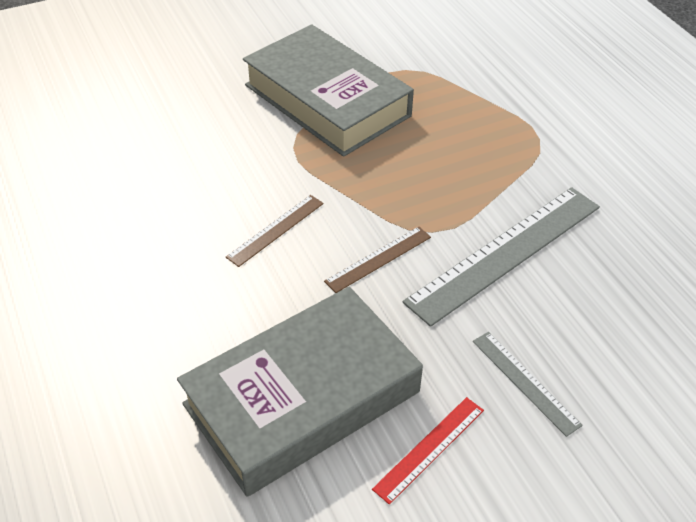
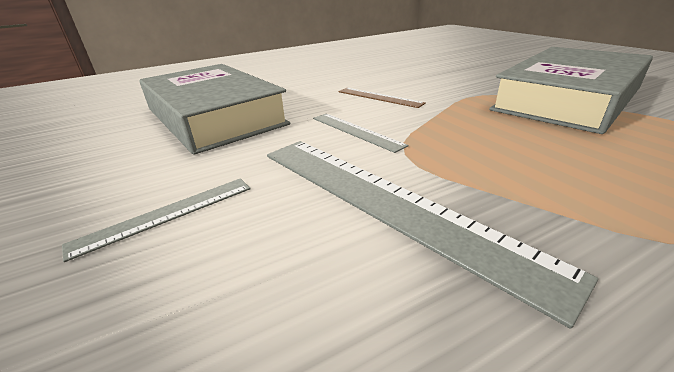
camera: 90 degrees right, 15 degrees down
brown ruler [324,227,431,293] -> grey ruler [313,114,409,153]
red ruler [372,397,484,505] -> none

